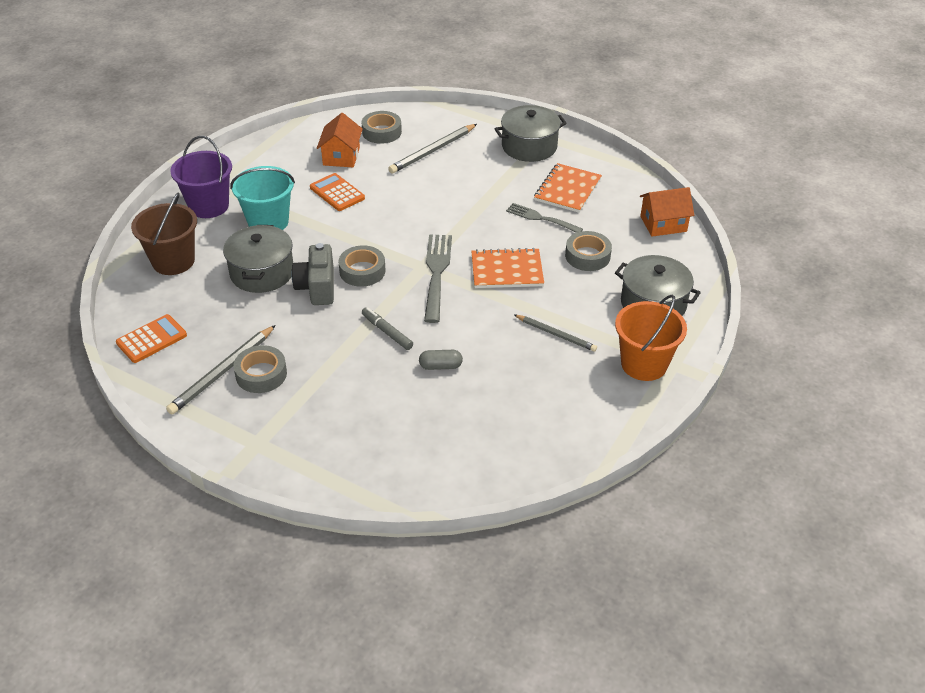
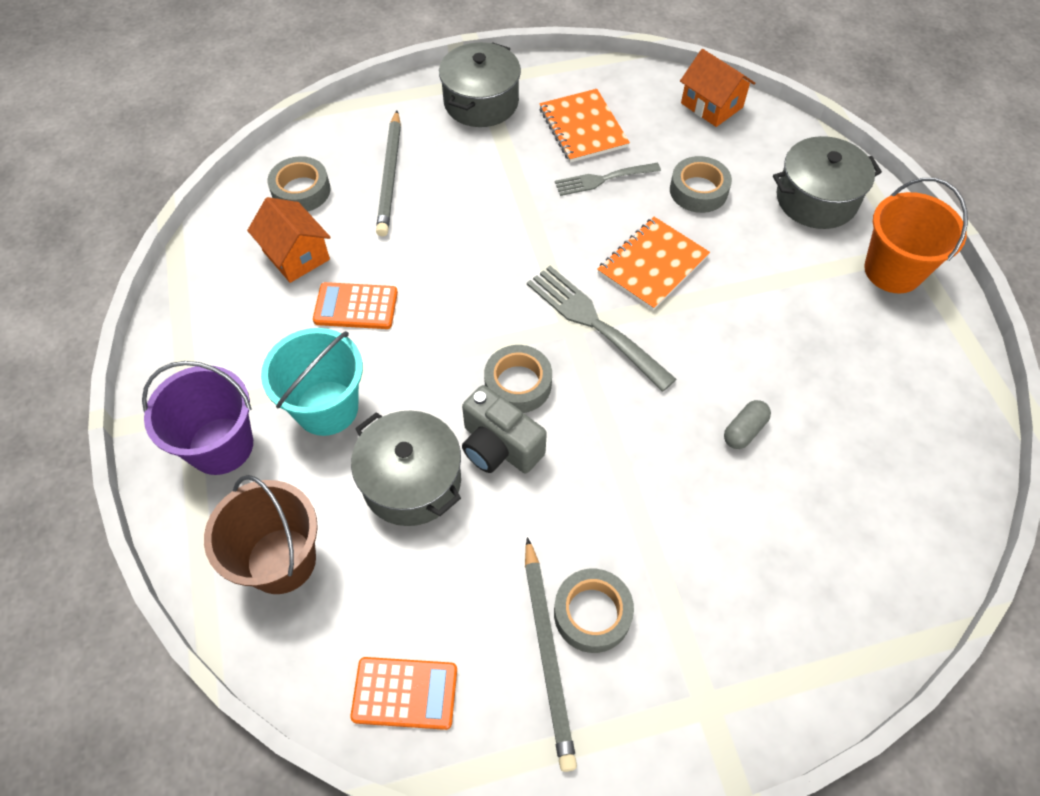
camera: 45 degrees left, 15 degrees up
orange calculator [116,314,187,363] -> orange calculator turned 90 degrees clockwise [350,657,457,730]
grey marker [362,307,413,350] -> none
grey pencil [514,315,597,352] -> none
orange house [640,187,694,237] -> orange house turned 75 degrees counterclockwise [680,49,755,127]

